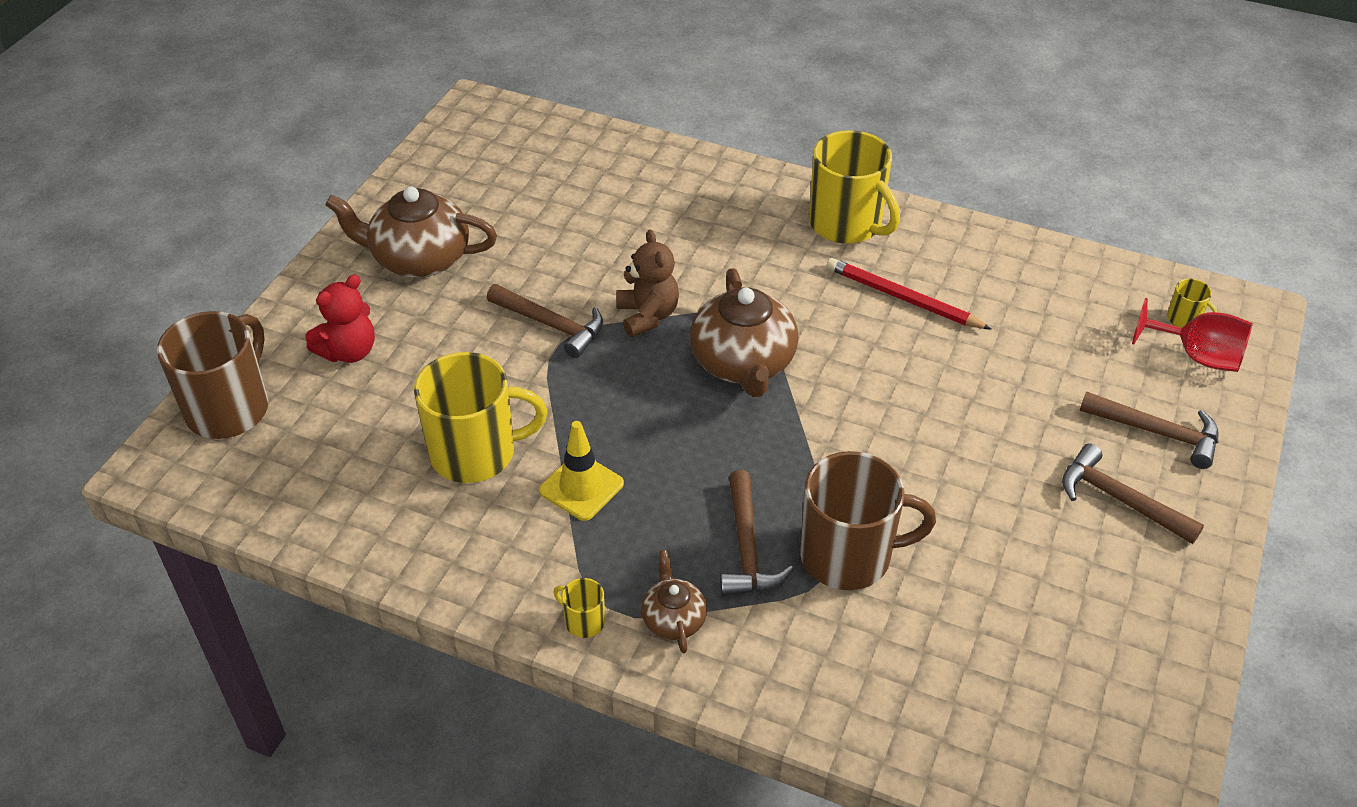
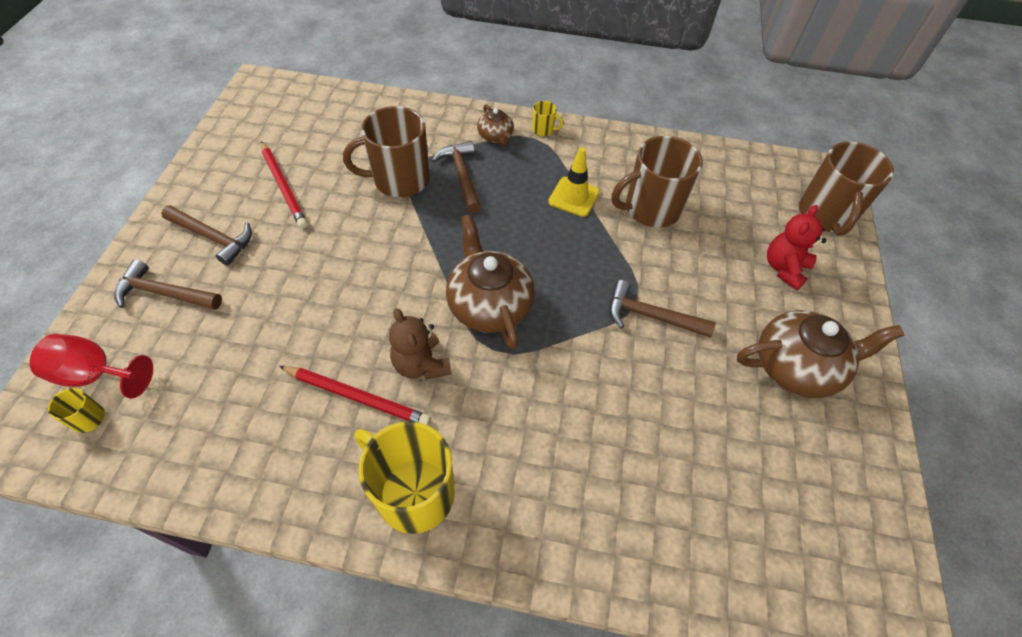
camera: 165 degrees right, 10 degrees up
yellow mug [414,352,547,483] -> brown mug [611,136,703,227]
brown teddy bear [616,229,679,337] -> brown teddy bear moved to [389,308,452,380]
none -> red pencil [261,141,308,229]

